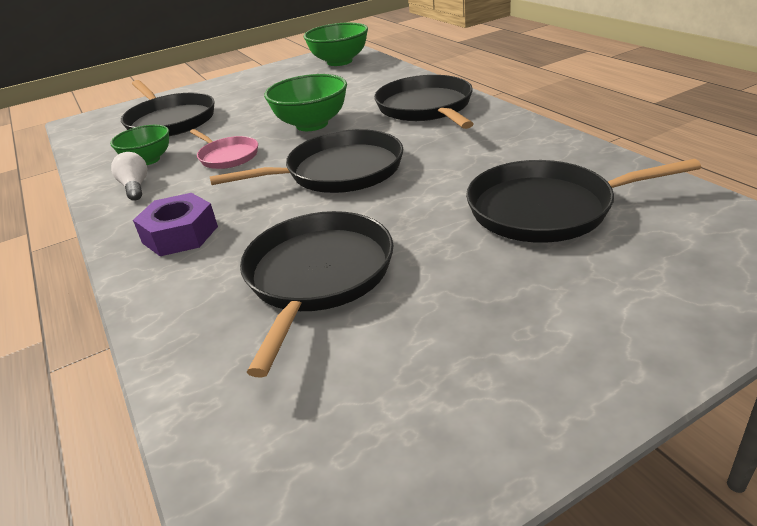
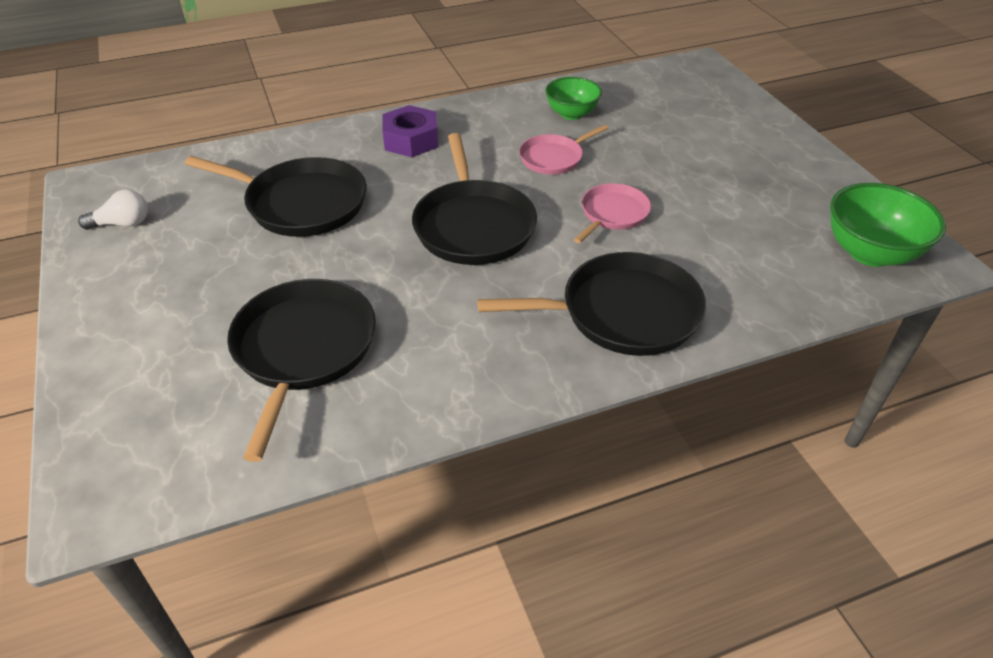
camera: 95 degrees right, 10 degrees up
white light bulb [111,152,147,201] -> white light bulb moved to [78,190,148,230]
black pan [121,80,215,137] -> none
green bowl [264,74,347,131] -> pink pan [574,183,651,243]

